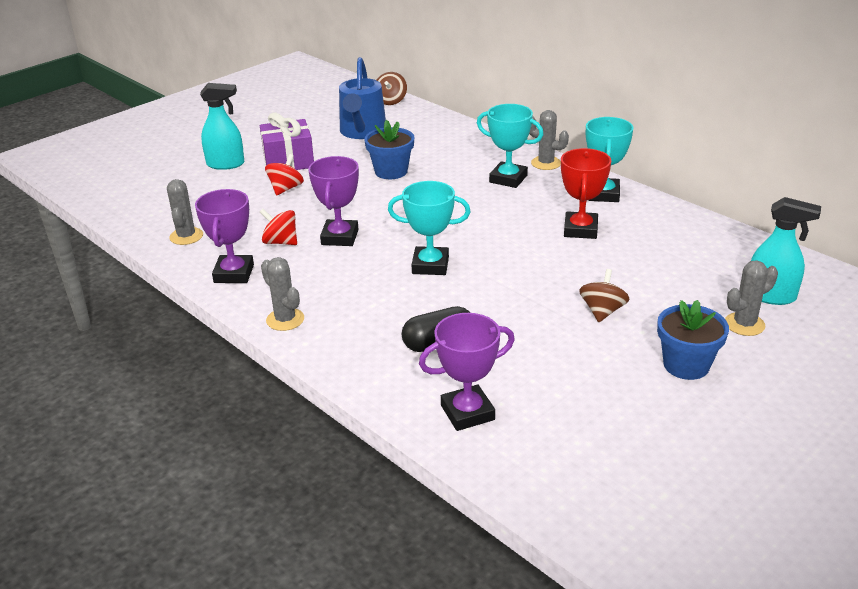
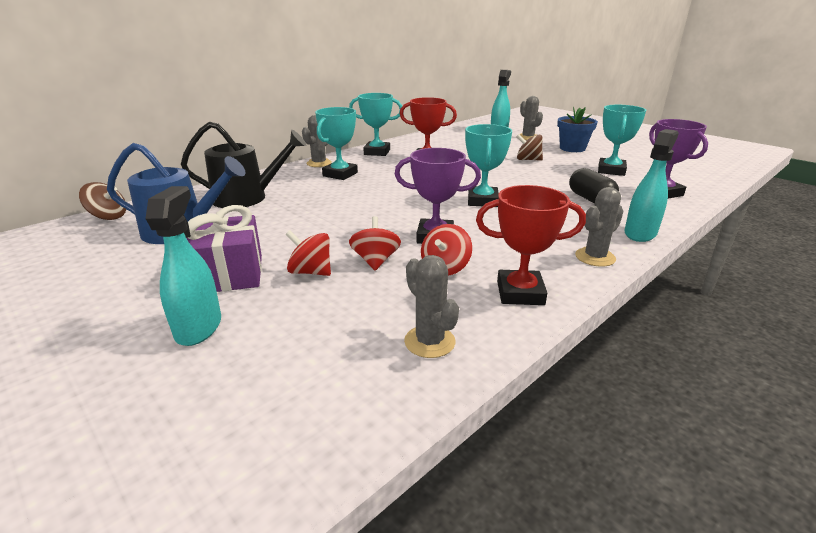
camera: 90 degrees left, 5 degrees down
grey cactus [167,179,203,245] -> grey cactus turned 60 degrees clockwise [404,255,459,358]
purple trophy [195,189,254,283] -> red trophy [476,185,586,305]
blue flower pot [364,120,415,179] -> none
none -> black watering can [181,122,306,208]
none -> red spinning top [349,216,401,271]
none -> turquoise trophy [598,105,646,176]
none -> turquoise spray bottle [624,129,679,242]

